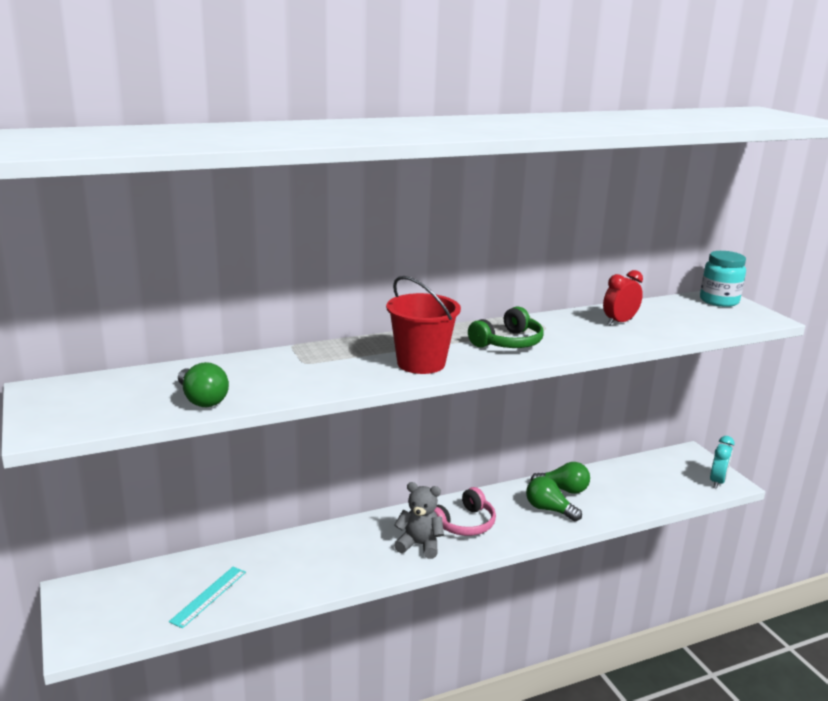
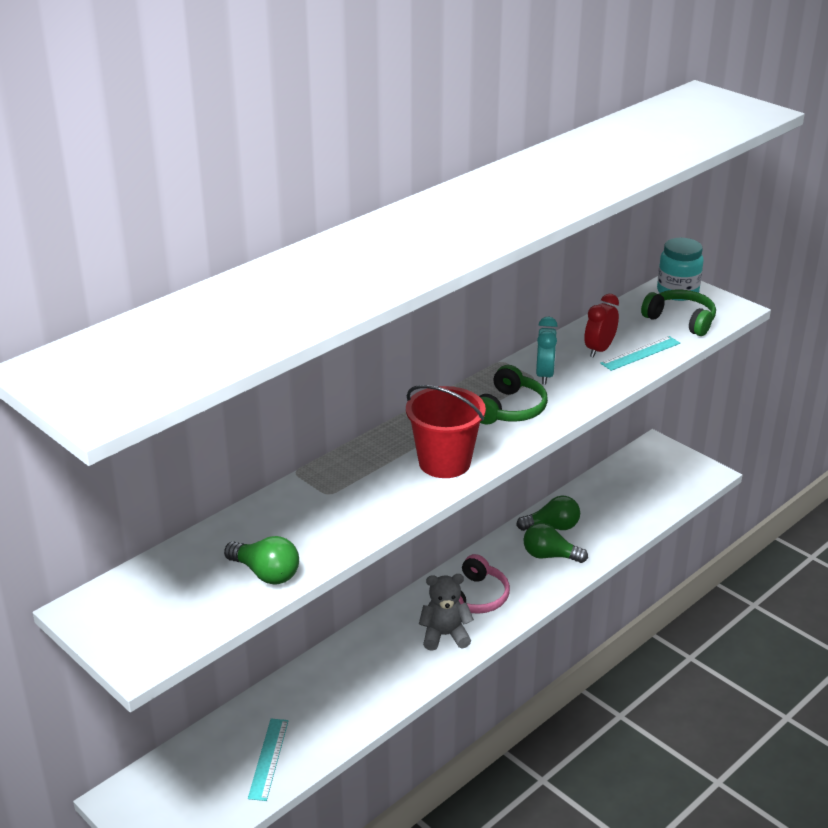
camera: 20 degrees left, 10 degrees up
turquoise clock [710,436,734,489] -> turquoise clock moved to [536,316,558,384]
none -> turquoise ruler [600,336,680,371]
none -> green headphones [641,290,716,336]

